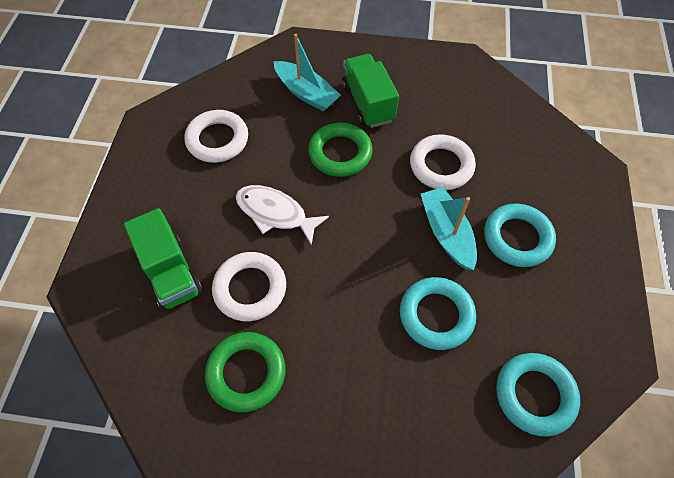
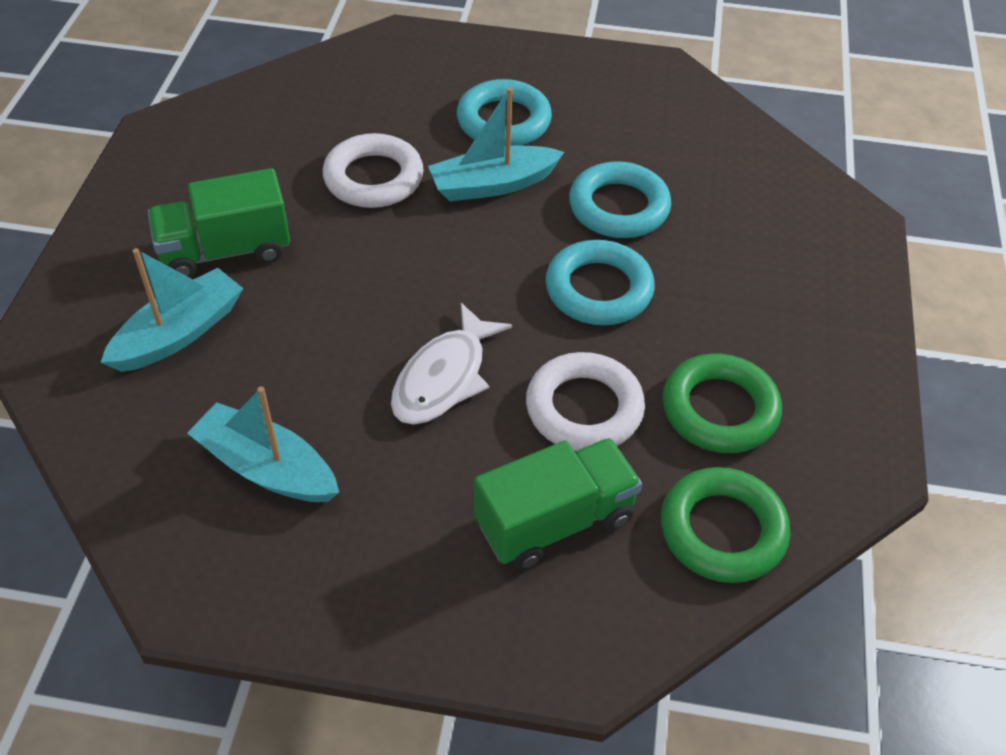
camera: 90 degrees left, 10 degrees down
white ring [184,110,248,163] -> turquoise boat [187,386,339,502]
green ring [308,123,373,177] -> green ring moved to [661,467,791,583]
turquoise ring [496,353,580,437] -> turquoise ring moved to [546,240,655,325]

